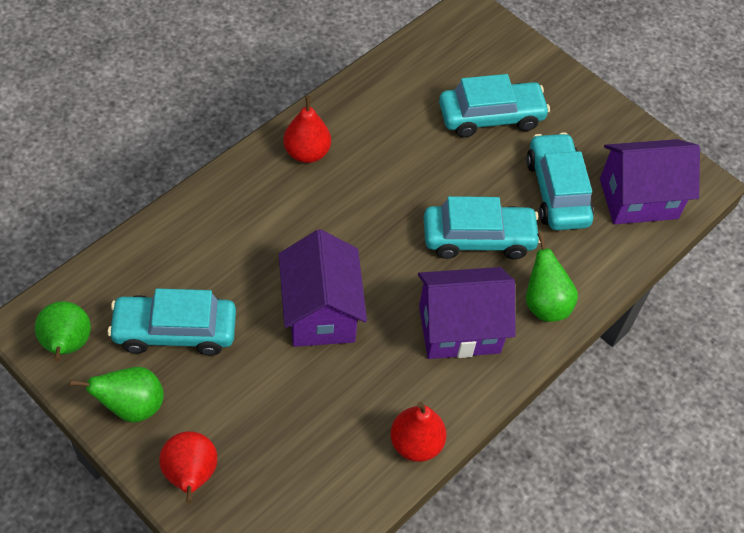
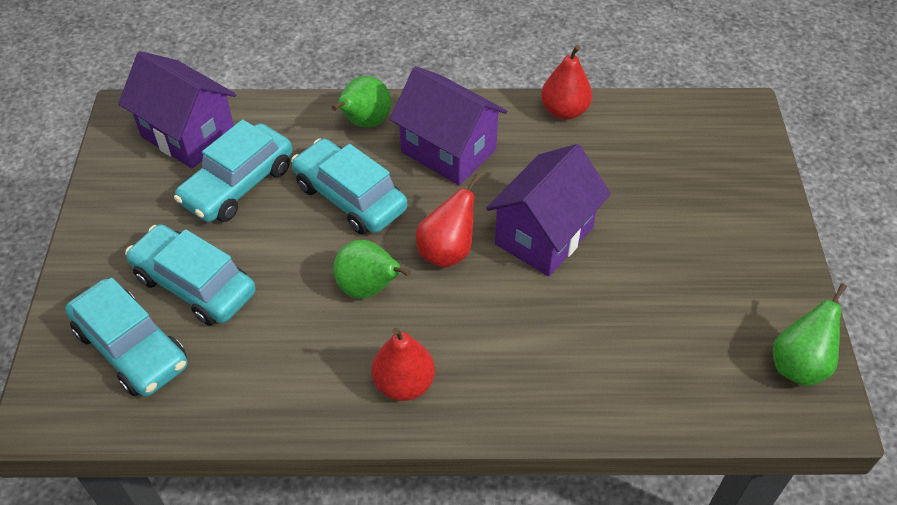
camera: 130 degrees left, 5 degrees down
green pear [70,367,164,423] -> green pear moved to [333,240,411,299]
turquoise car [108,288,236,356] -> turquoise car moved to [65,278,187,397]
red pear [159,431,217,503] -> red pear moved to [416,174,481,268]

